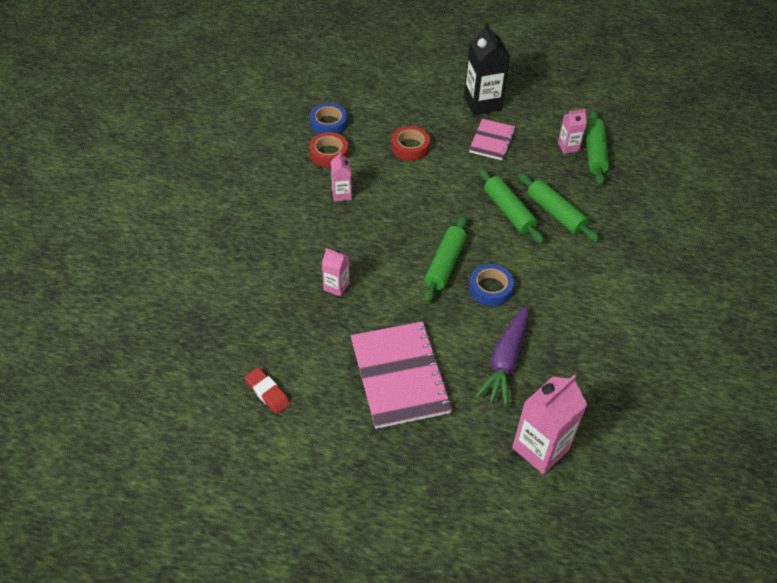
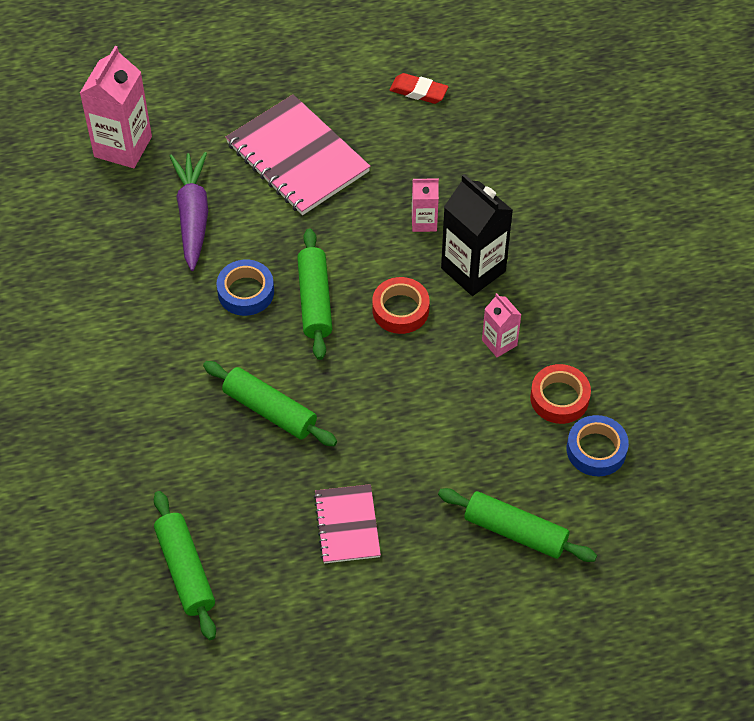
camera: 155 degrees right, 5 degrees up
red tape [391,126,430,161] -> red tape moved to [372,277,430,334]
black carton [464,23,510,115] -> black carton moved to [441,174,513,296]
green rolling pin [518,173,600,242] -> green rolling pin moved to [438,488,597,562]
pink carton [558,109,587,154] -> none

